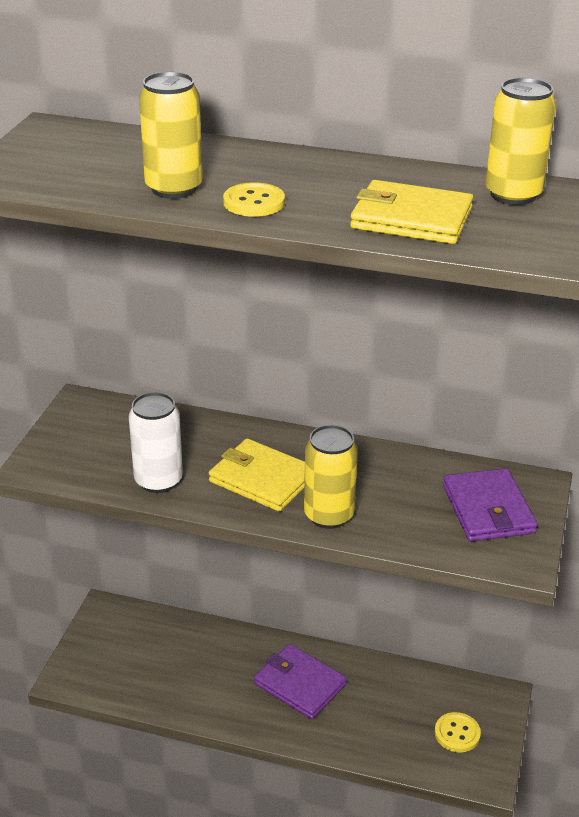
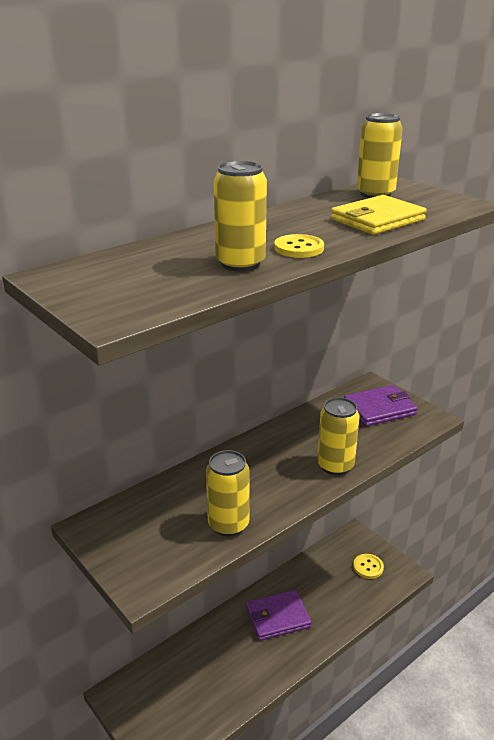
camera: 55 degrees left, 5 degrees down
white can [129,392,183,493] -> yellow can [206,450,250,536]
yellow wallet [209,438,305,512] -> none
purple wallet [443,468,538,541] -> purple wallet turned 45 degrees counterclockwise [344,385,418,427]

